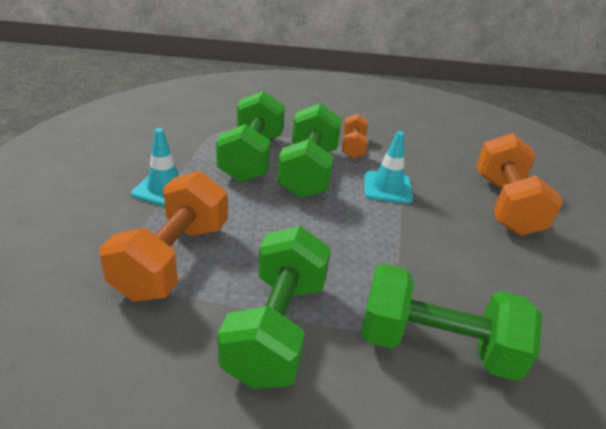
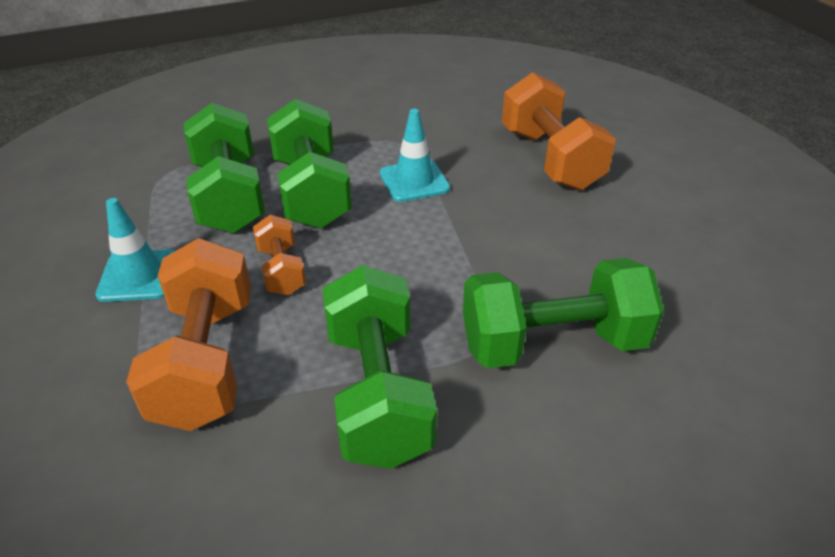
camera: 20 degrees left, 5 degrees up
orange dumbbell [342,114,368,159] -> orange dumbbell moved to [253,215,306,295]

